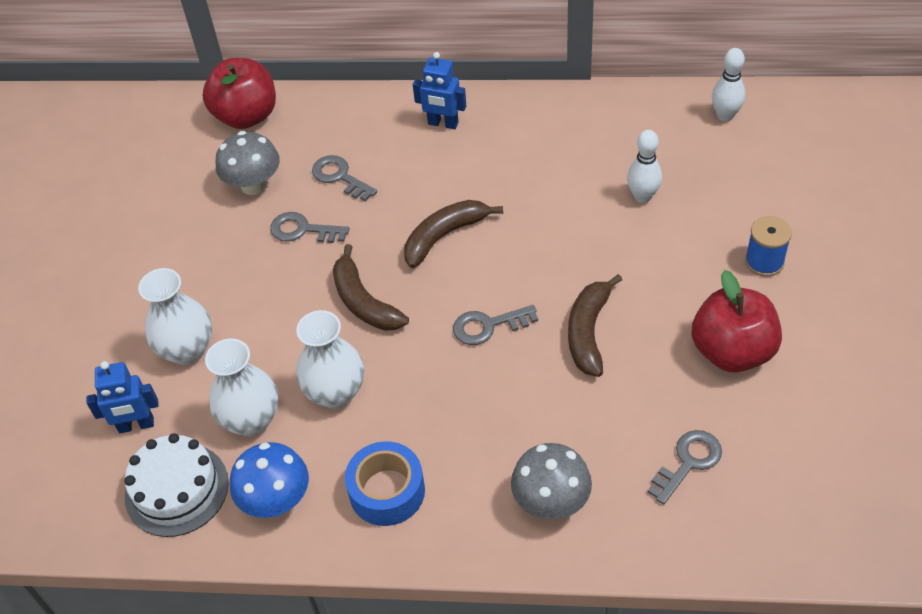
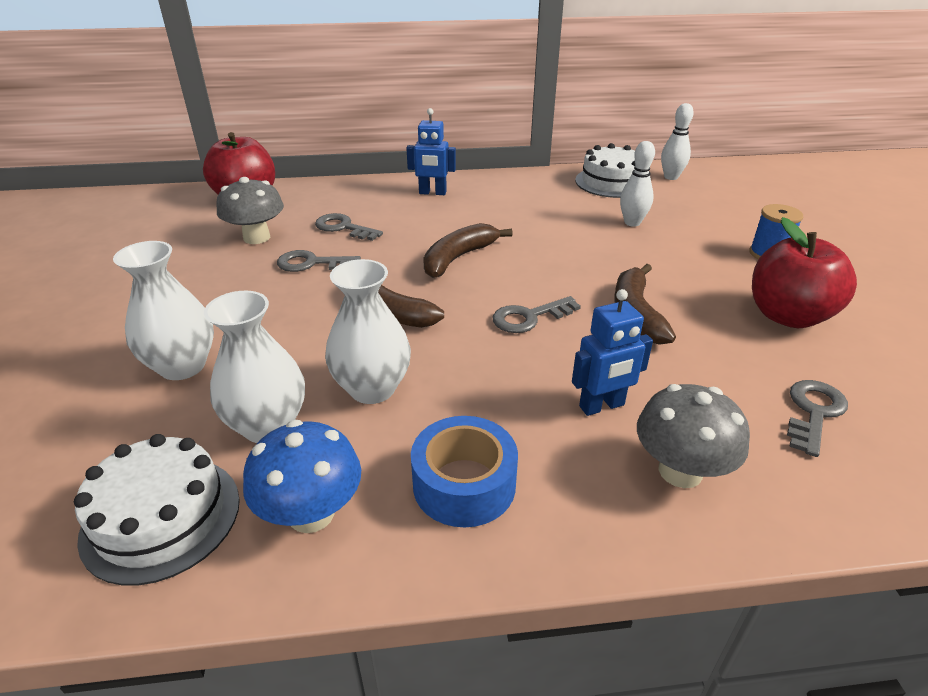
camera: 15 degrees left, 15 degrees down
blue robot [86,361,159,433] -> blue robot moved to [572,289,653,416]
none -> white cake [575,143,635,198]

